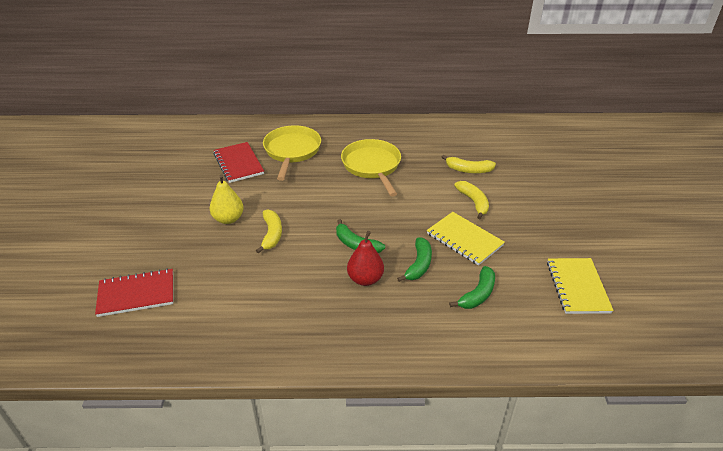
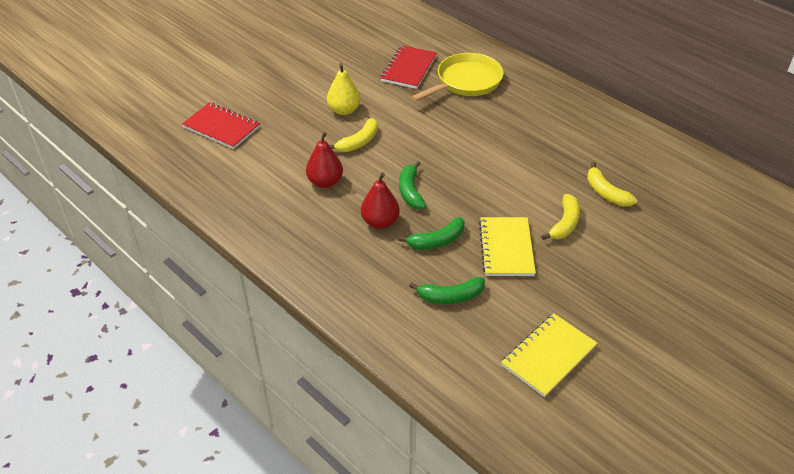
camera: 45 degrees right, 5 degrees up
yellow pan [341,139,401,197] -> none
none -> red pear [306,132,343,188]

